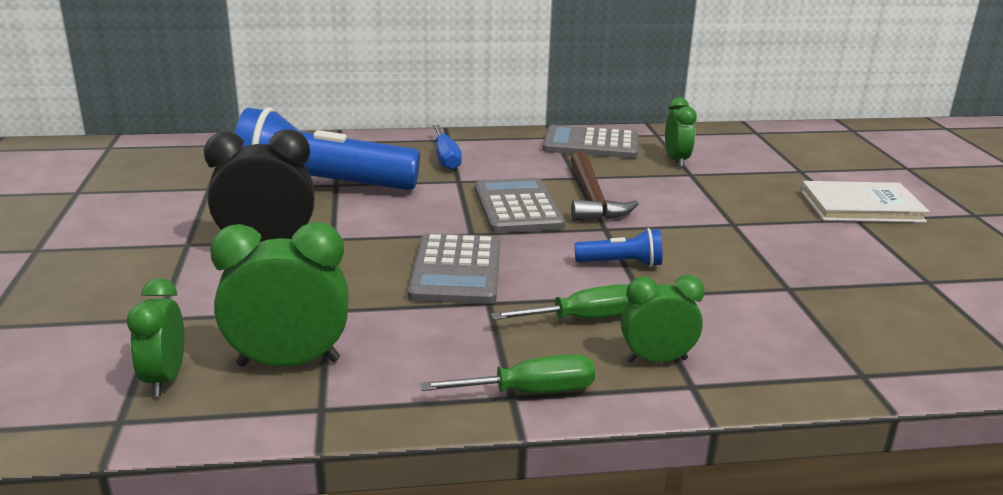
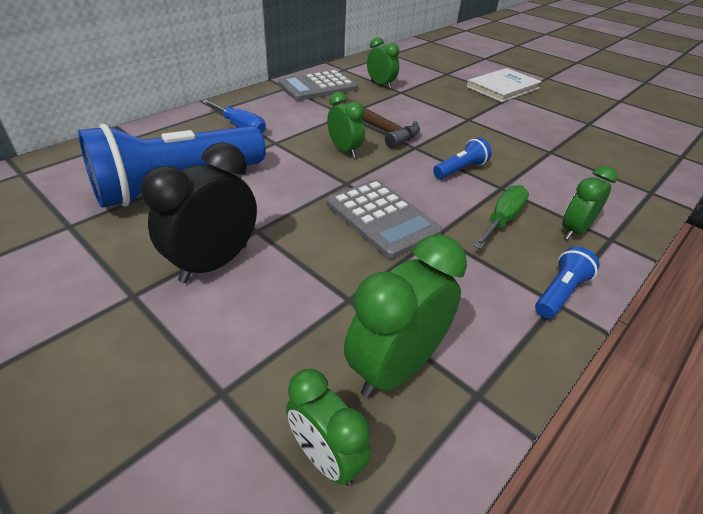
camera: 40 degrees left, 15 degrees up
green screwdriver [420,354,595,393] -> blue flashlight [535,246,600,319]
grey calculator [475,178,565,233] -> green clock [327,92,365,157]

